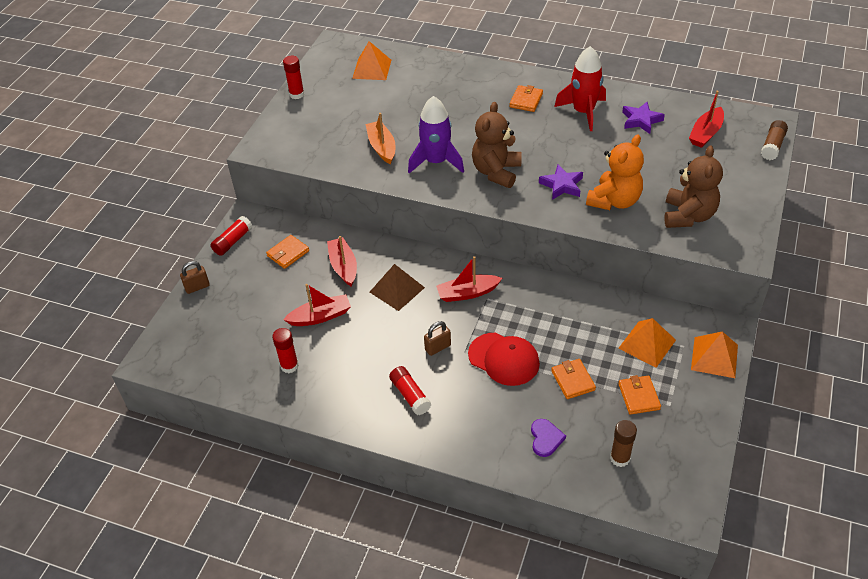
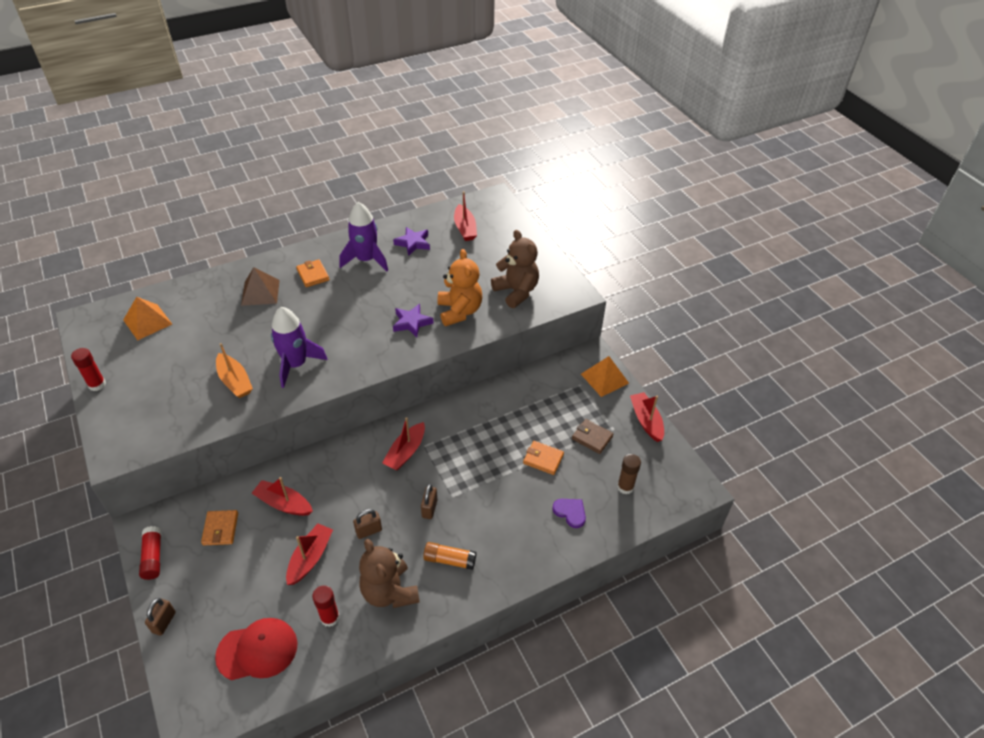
camera: 50 degrees left, 0 degrees up
orange boat [366,113,396,165] -> orange boat turned 150 degrees counterclockwise [216,343,253,398]
brown pyramid [370,264,425,311] -> brown pyramid moved to [241,267,280,306]
red glue stick [389,366,431,415] -> orange glue stick [423,542,476,570]
red cap [468,333,540,386] -> red cap moved to [215,618,297,680]
brown teddy bear [472,102,522,188] -> brown teddy bear moved to [359,539,420,608]
red rocket [554,46,606,131] -> purple rocket [340,202,388,271]
orange pyramid [618,318,676,368] -> none
orange wallet [618,375,661,415] -> brown wallet [572,419,613,454]
brown glue stick [761,120,788,160] -> none
none -> brown padlock [353,509,382,539]
none -> red boat [630,392,664,442]

